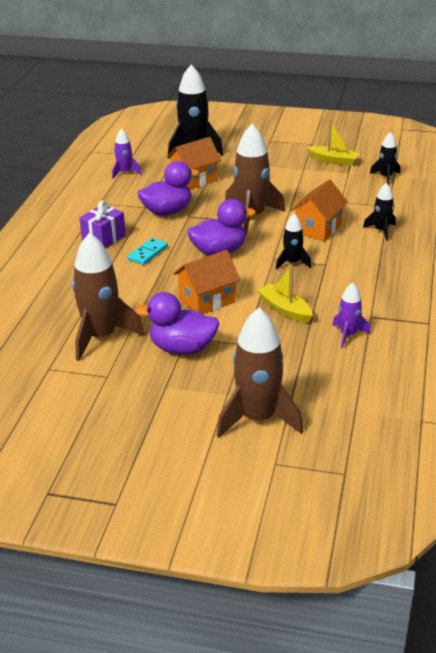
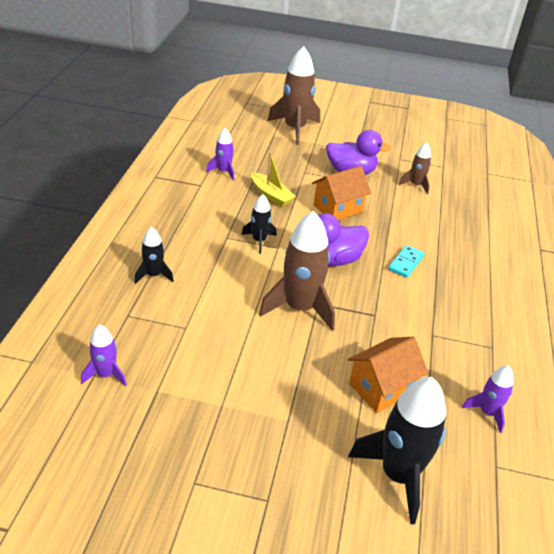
camera: 175 degrees right, 5 degrees up
brown rocket [72,233,144,361] -> brown rocket [399,142,431,194], size x0.52
purple gift [79,201,126,248] -> none
purple duck [137,161,199,216] -> none
orange house [290,179,348,241] -> none
yellow boat [307,120,360,166] -> none
black rocket [370,132,400,185] -> purple rocket [81,324,127,386]

